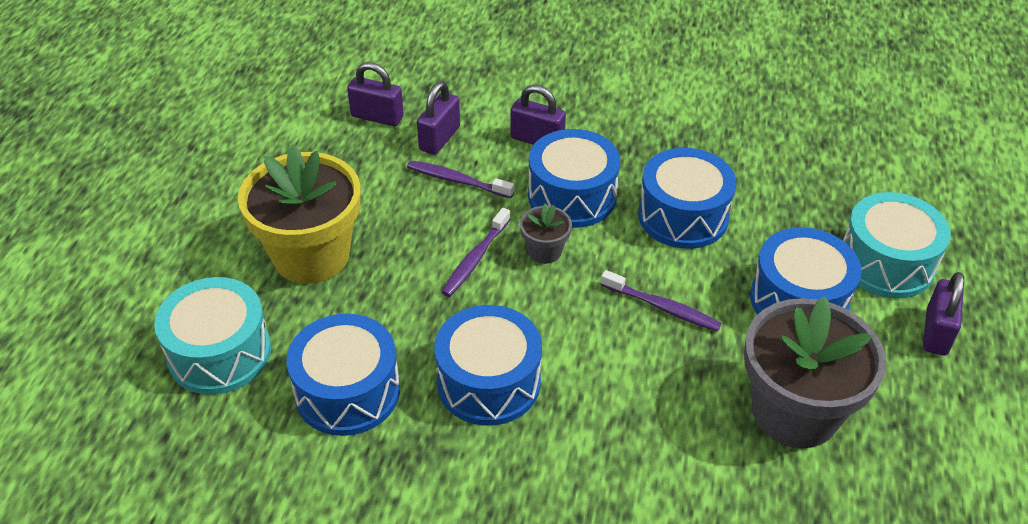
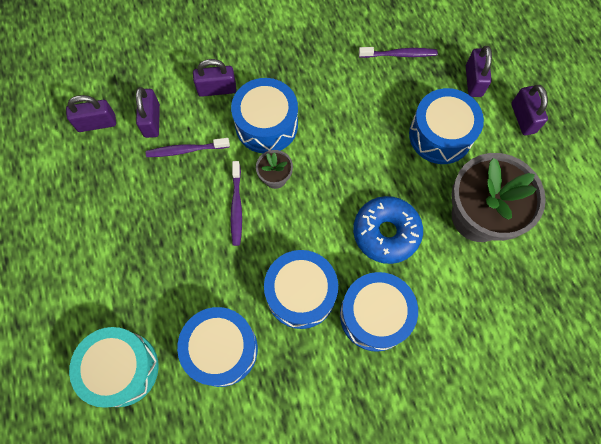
camera: 30 degrees left, 25 degrees up
yellow flower pot [238,145,361,284] -> none
purple toothbrush [601,270,721,331] -> purple toothbrush moved to [359,47,438,58]
blue drum [638,148,736,249] -> blue drum moved to [340,272,418,352]
turquoise drum [843,192,951,298] -> purple padlock [466,46,492,97]
none -> blue donut [353,196,423,264]

